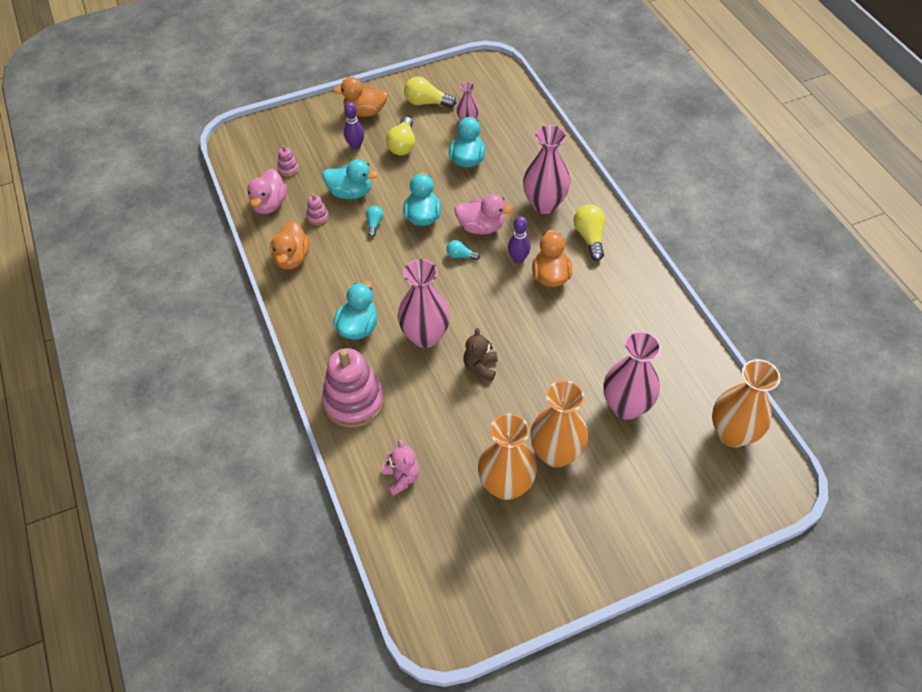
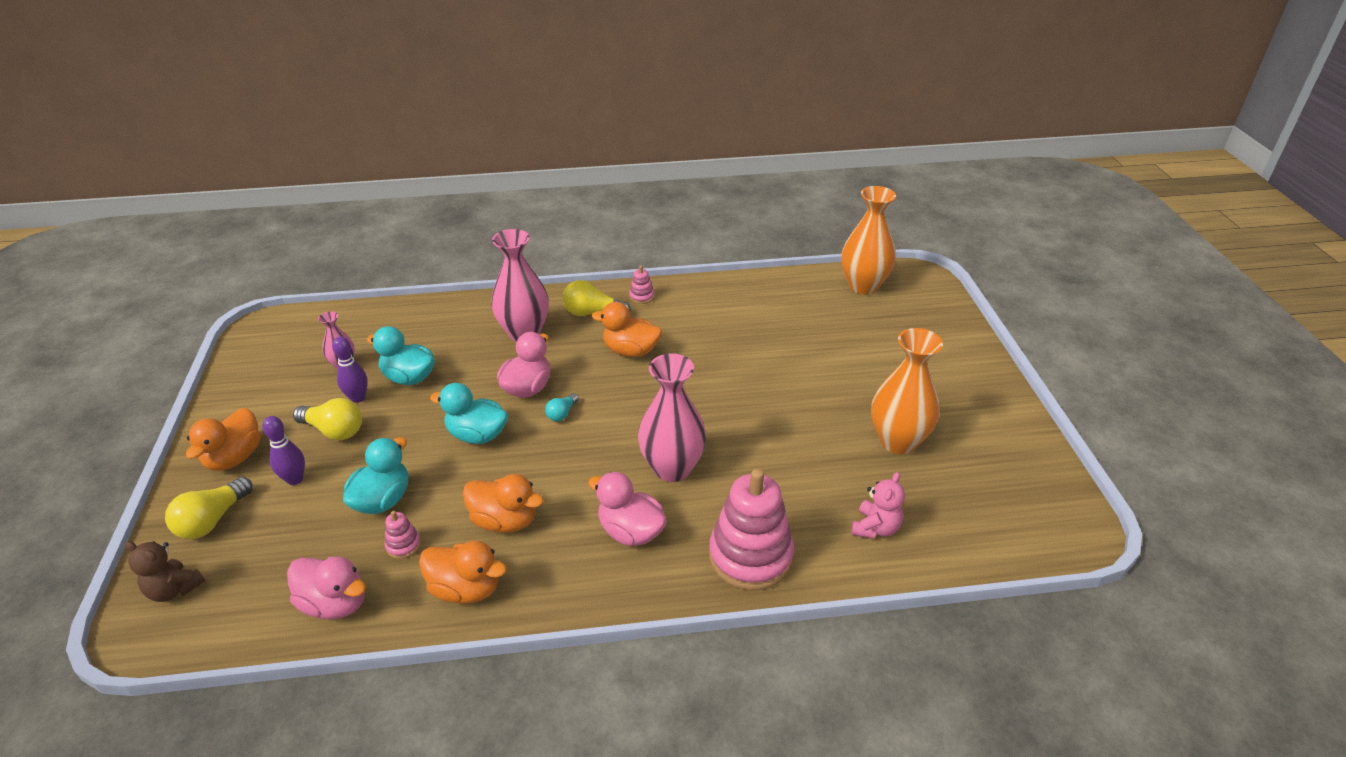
camera: 75 degrees left, 15 degrees down
pink stacking toy [277,145,299,176] -> pink stacking toy moved to [629,266,655,304]
turquoise duck [333,281,377,340] -> pink duck [588,472,667,546]
turquoise light bulb [366,206,383,237] -> none
pink teddy bear [383,439,420,496] -> pink teddy bear turned 120 degrees clockwise [852,472,905,539]
yellow light bulb [404,76,456,108] -> yellow light bulb moved to [165,477,253,539]
brown teddy bear [464,328,498,381] -> brown teddy bear moved to [125,541,205,602]
purple bowling pin [508,216,531,264] -> purple bowling pin moved to [332,337,368,403]
orange vase [530,380,588,468] -> none
pink vase [603,331,661,420] -> none
none -> orange duck [463,474,544,533]

